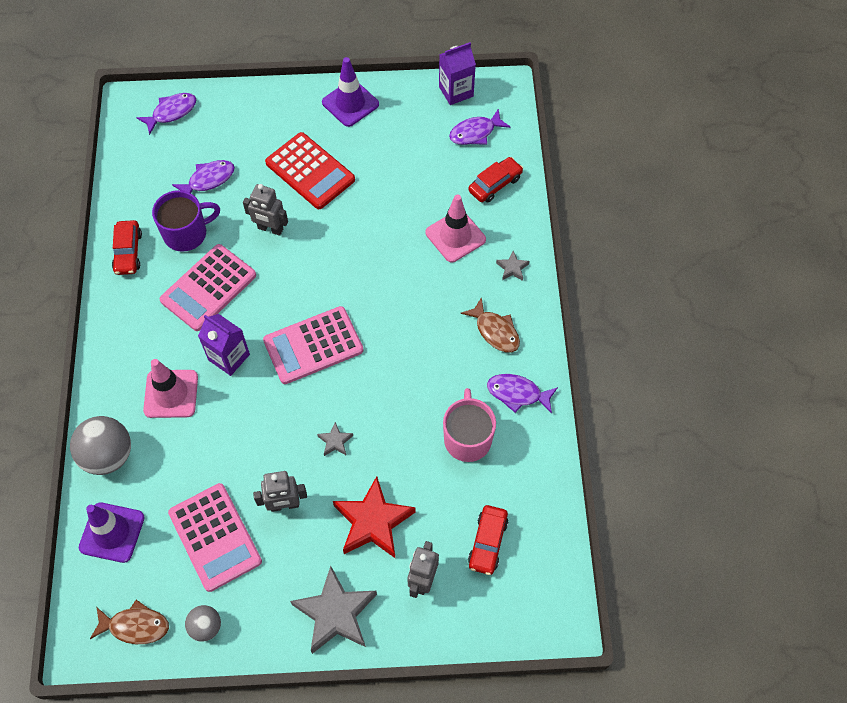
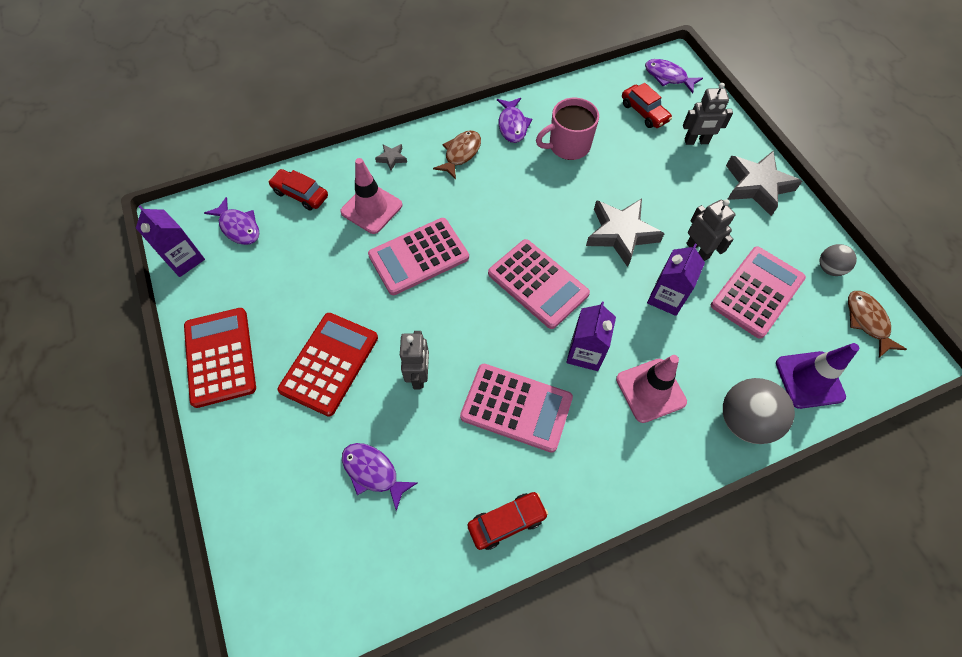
camera: 110 degrees left, 0 degrees up
purple fish [136,93,196,135] -> purple fish moved to [645,59,703,93]
purple mug [152,190,220,252] -> none
grey star [317,422,353,456] -> grey star [586,198,665,267], size x2.23
purple traffic cone [322,57,379,127] -> red calculator [184,308,256,408]
red star [333,476,415,558] -> none
red car [468,505,508,575] -> red car turned 60 degrees clockwise [622,83,672,128]
none -> pink calculator [368,218,469,295]
none -> purple carton [647,243,705,316]

